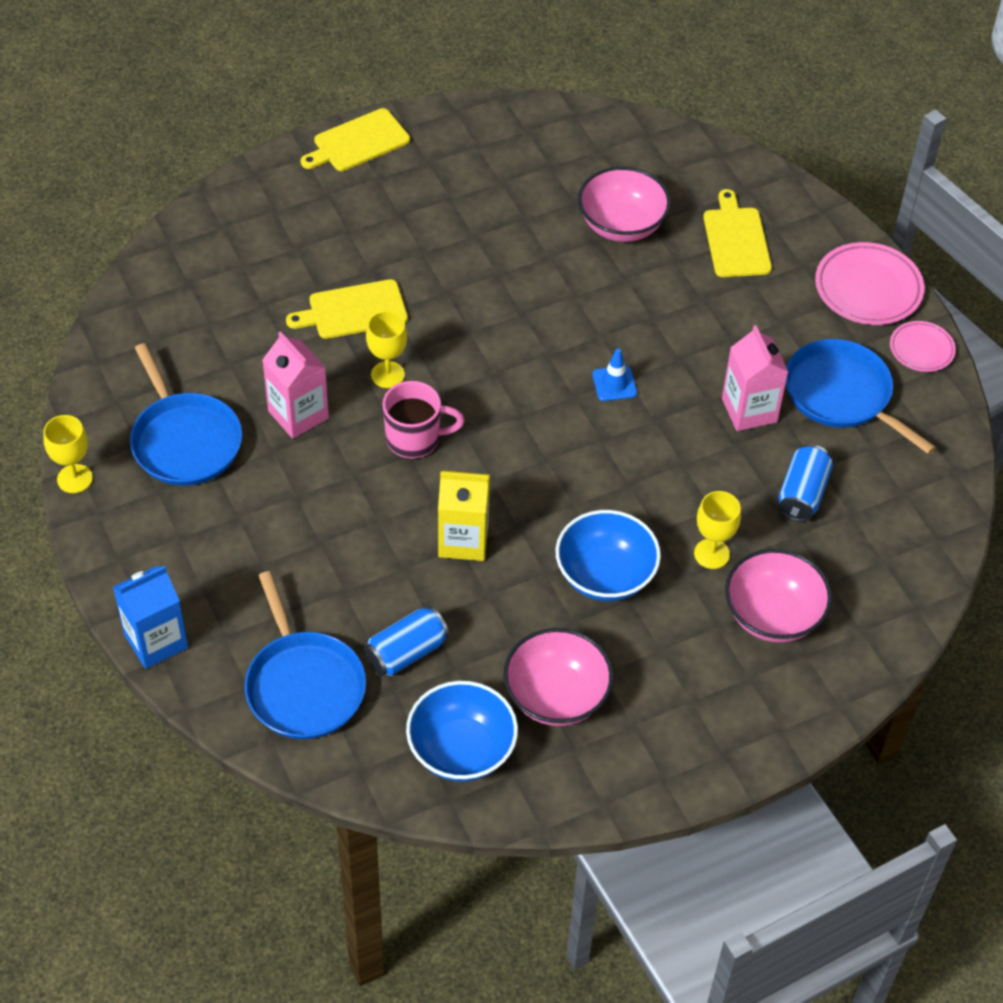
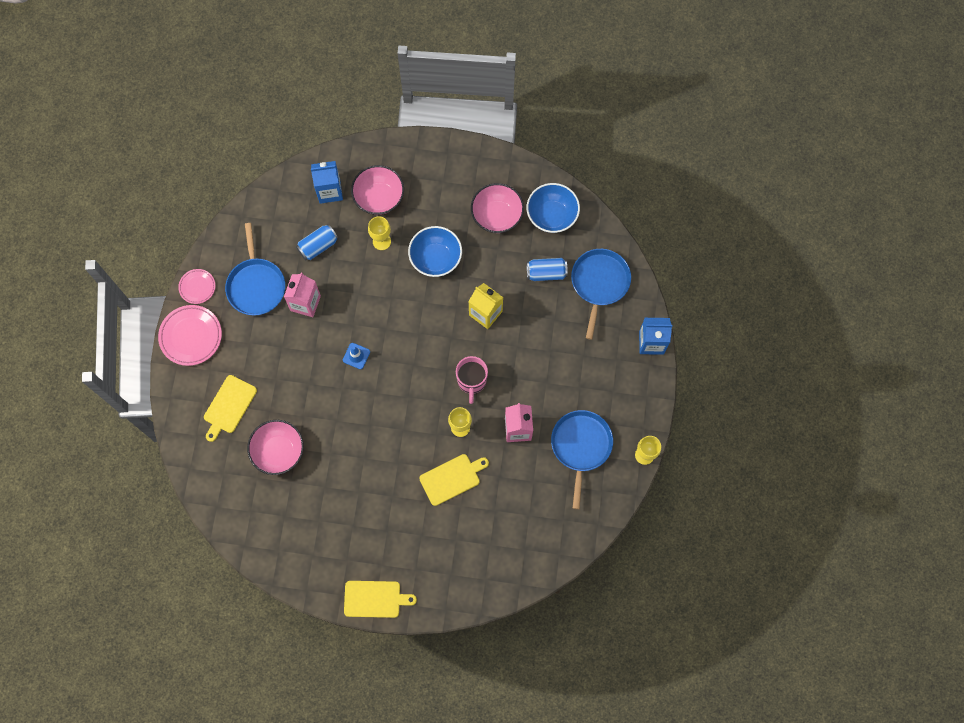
camera: 145 degrees left, 20 degrees up
yellow cutting board [286,279,408,339] -> yellow cutting board turned 45 degrees counterclockwise [419,454,489,506]
pink mug [382,381,465,459] -> pink mug turned 120 degrees counterclockwise [456,356,488,404]
none -> blue carton [311,161,343,204]

